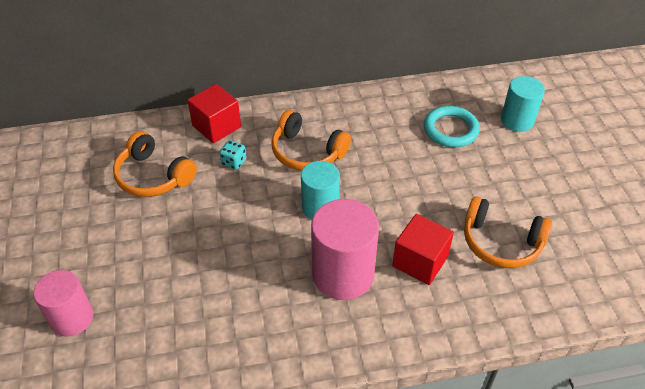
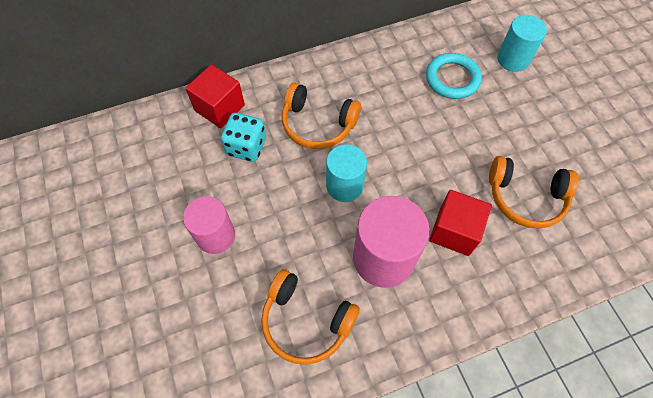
camera: 10 degrees left, 15 degrees up
pink cylinder [33,270,93,337] -> pink cylinder moved to [183,196,235,254]
orange headphones [113,131,197,197] -> orange headphones moved to [261,269,360,365]
turquoise dice [219,140,246,170] -> turquoise dice [221,113,266,162], size x1.64

